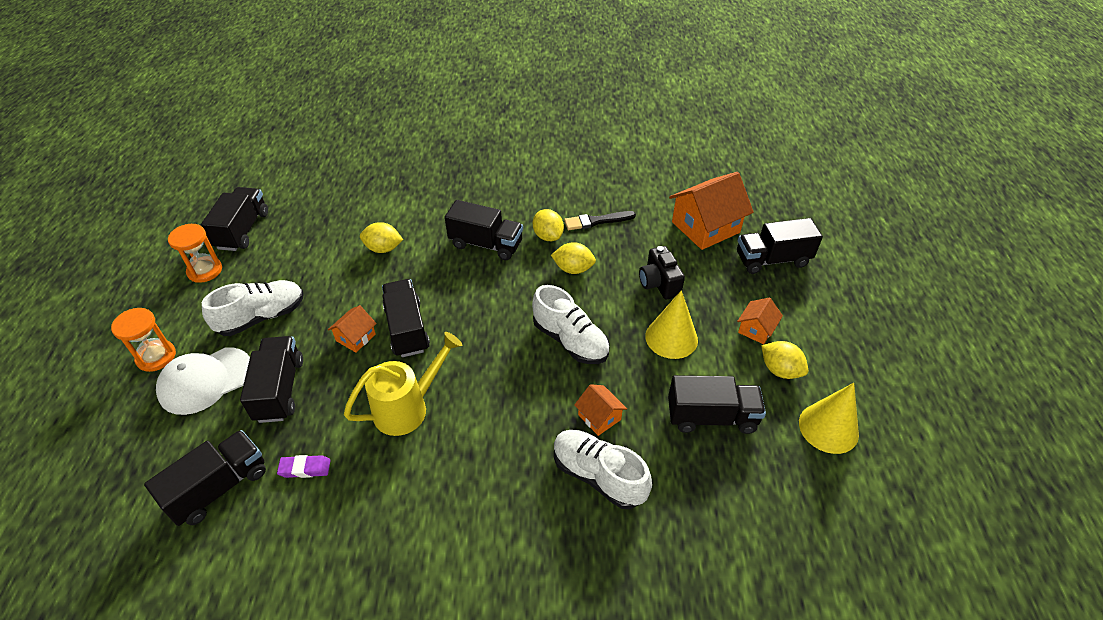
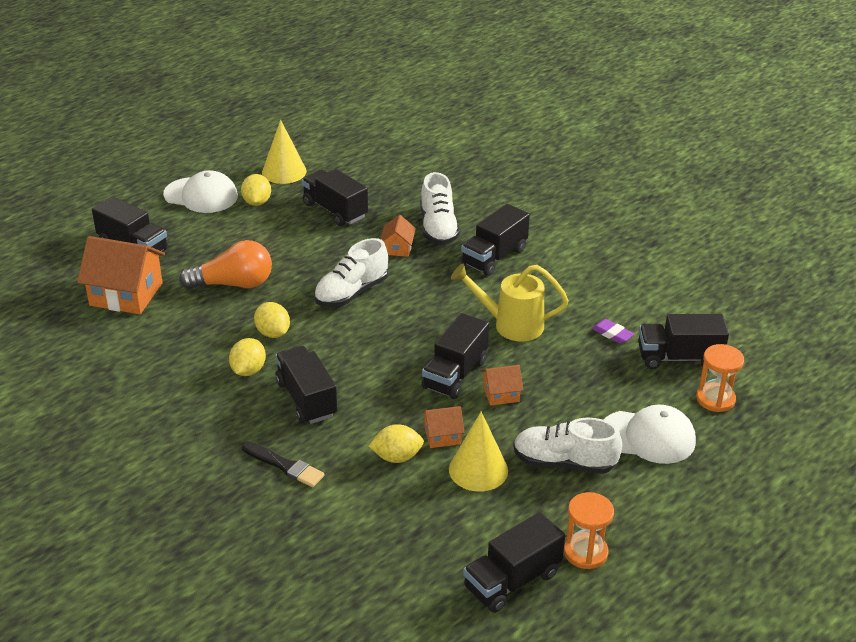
camera: 135 degrees left, 10 degrees down
orange hourglass [111,308,176,372] -> orange hourglass moved to [696,344,744,412]
black truck [240,336,303,423] -> black truck moved to [461,204,530,276]
yellow lemon [360,222,403,253] -> yellow lemon turned 60 degrees counterclockwise [369,424,424,463]
white shoe [532,285,610,364] -> white shoe turned 135 degrees counterclockwise [314,238,388,307]
black brush [564,211,636,230] -> black brush moved to [242,441,325,487]
black camera [639,246,685,300] -> orange light bulb [179,240,272,289]
yellow cone [645,290,698,359] -> yellow cone moved to [449,412,508,492]
orange house [737,298,783,344] -> orange house moved to [422,406,465,448]
none -> white cap [163,170,238,213]

